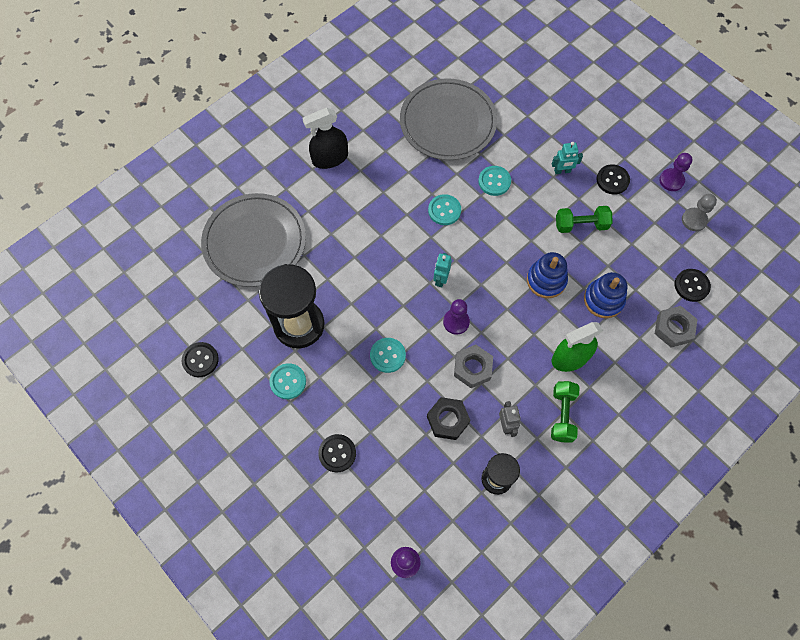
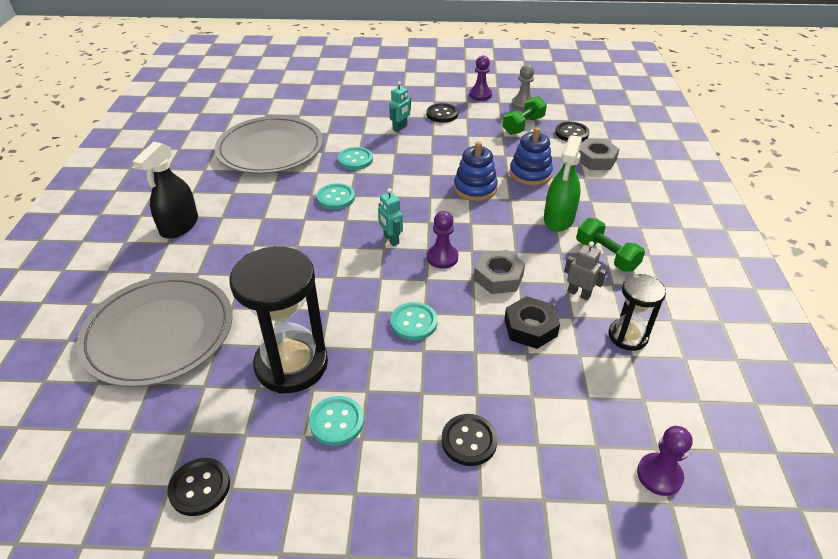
camera: 45 degrees left, 25 degrees down
green dumbbell [556,206,612,233] -> green dumbbell moved to [503,96,547,135]

